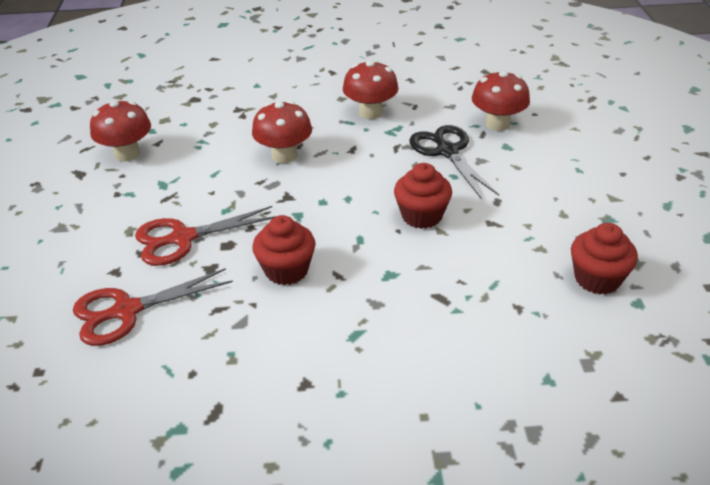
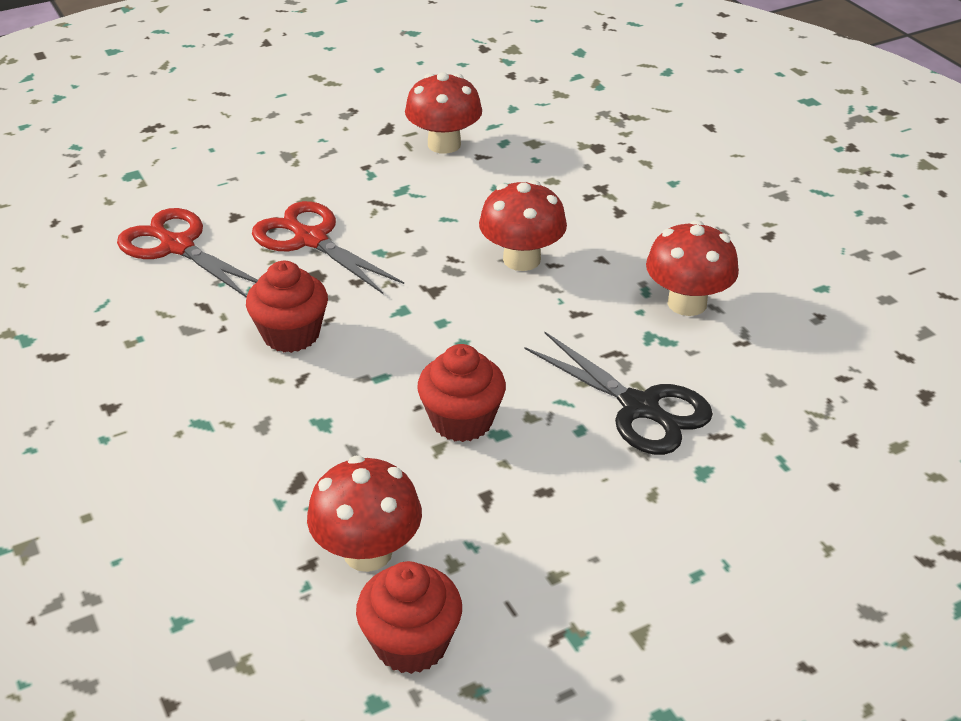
camera: 65 degrees right, 0 degrees up
black scissors [409,125,499,198] -> black scissors turned 90 degrees clockwise [524,332,713,455]
red mushroom [472,70,530,131] -> red mushroom moved to [307,456,422,572]

